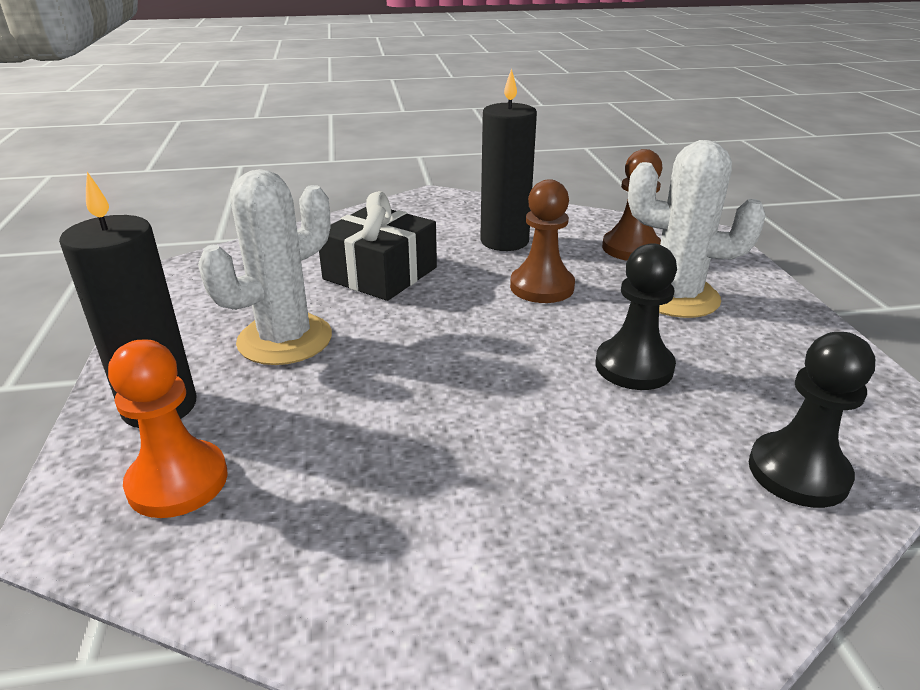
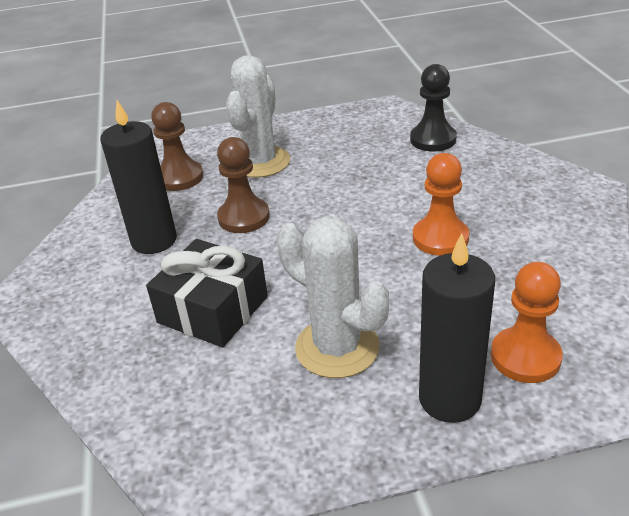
camera: 90 degrees left, 5 degrees up
black pawn [596,243,677,390] -> none
none -> orange pawn [413,153,469,256]

